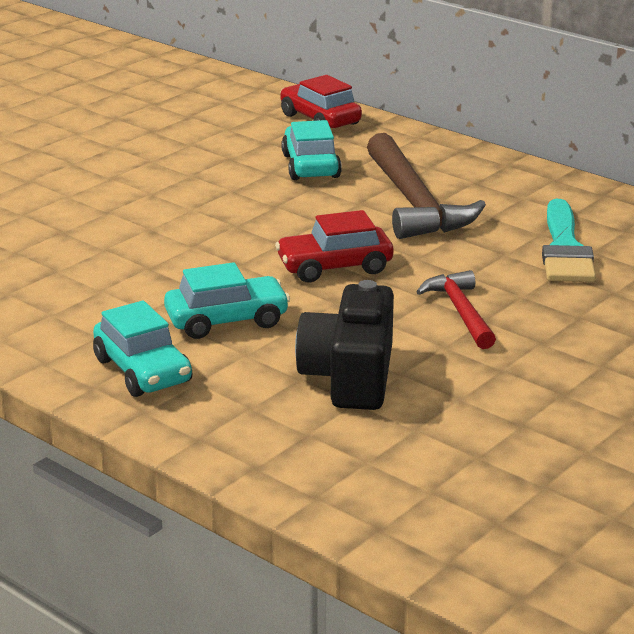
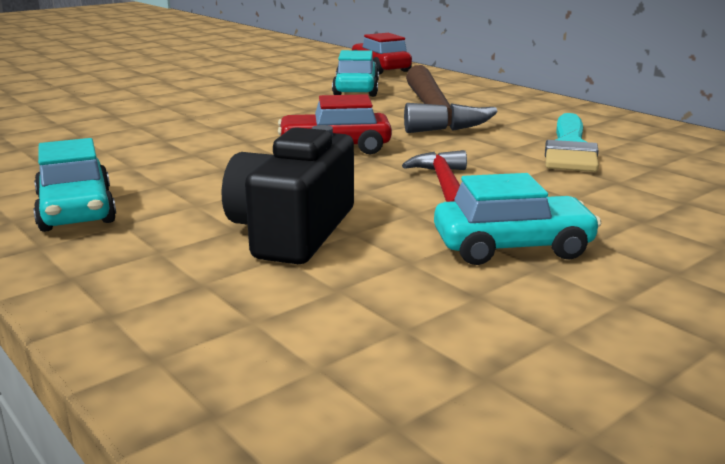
camera: 10 degrees right, 5 degrees down
turquoise car [164,262,290,339] -> turquoise car moved to [434,173,602,265]

